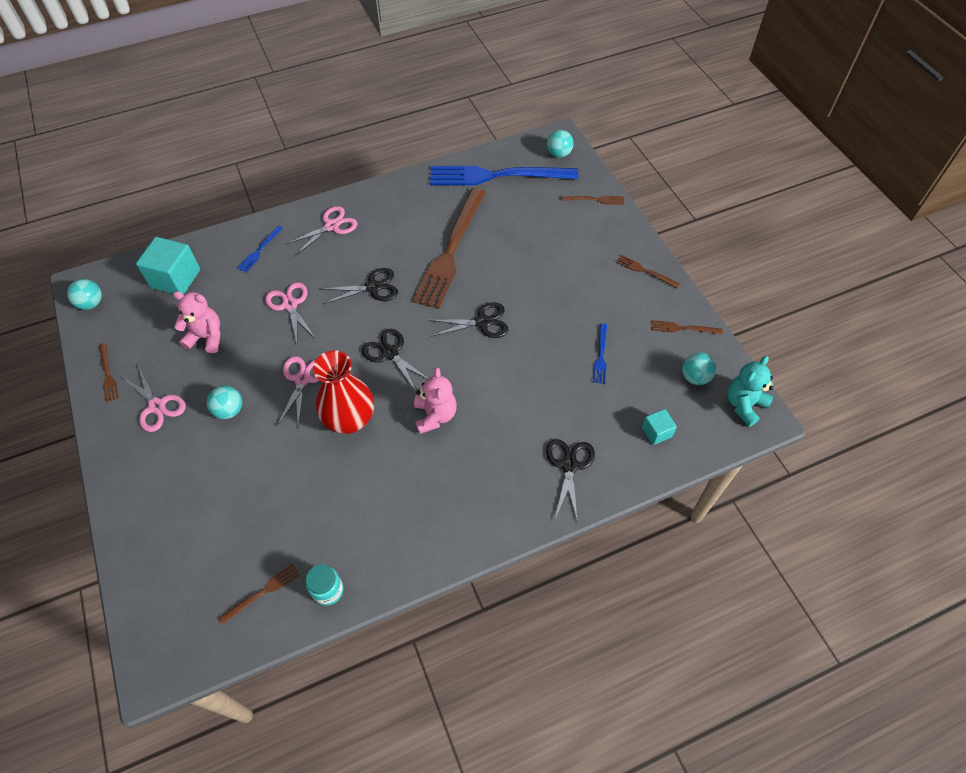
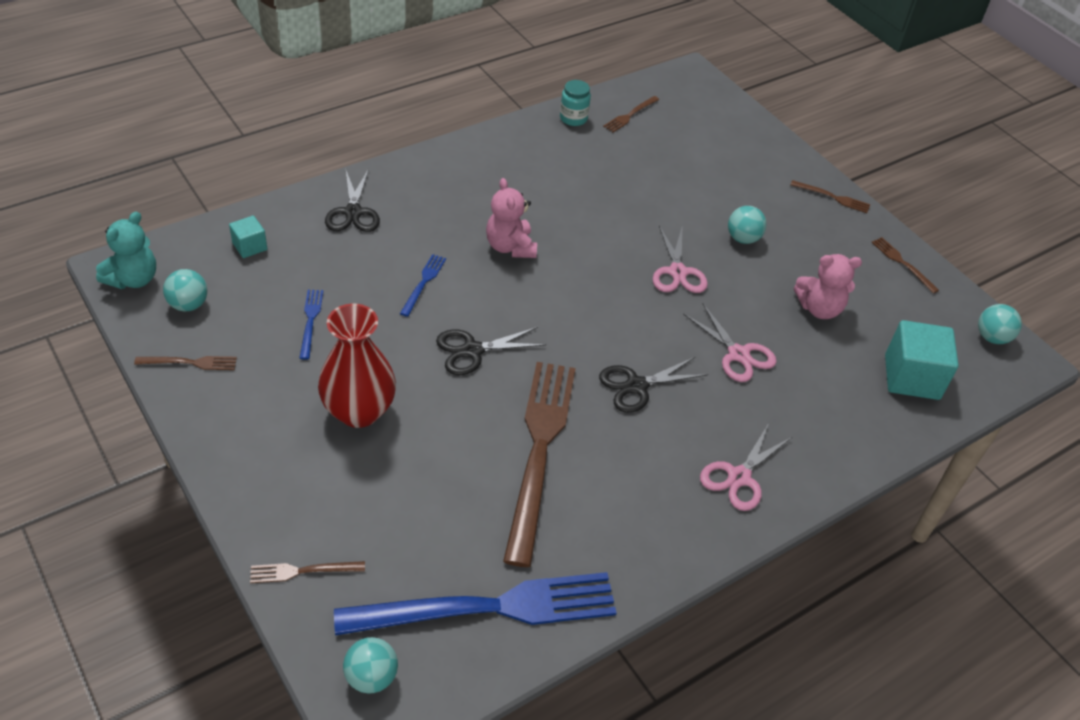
camera: 165 degrees right, 10 degrees down
pink scissors [122,365,186,432] -> none
blue fork [237,226,283,273] -> blue fork moved to [400,254,446,317]
red vase [313,350,374,434] -> red vase moved to [318,304,396,428]
black scissors [362,329,428,391] -> none
brown fork [616,255,679,288] -> brown fork moved to [790,180,870,213]

